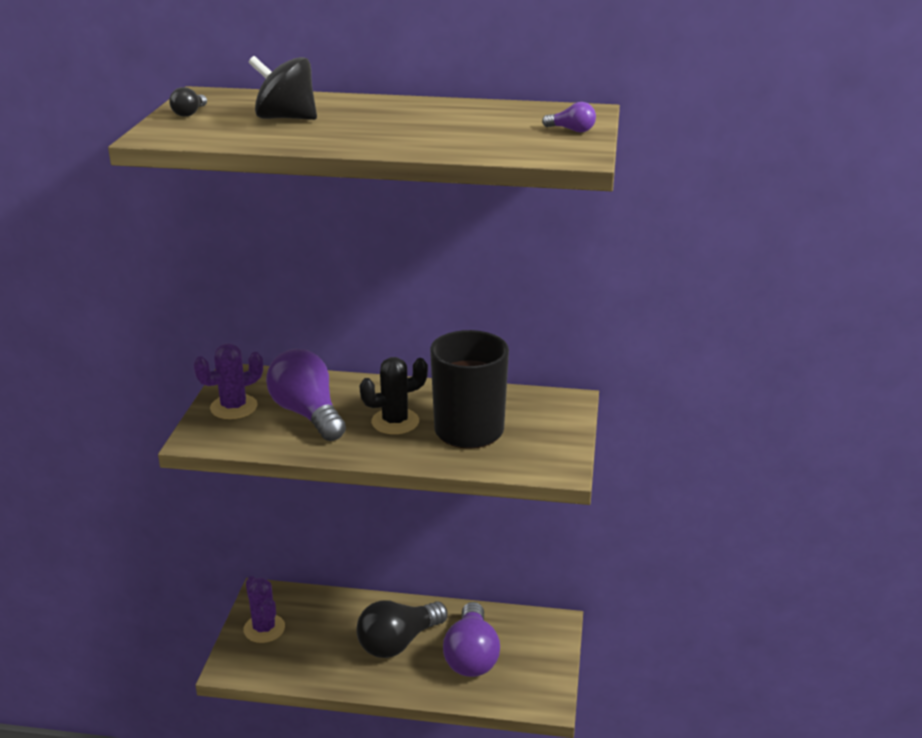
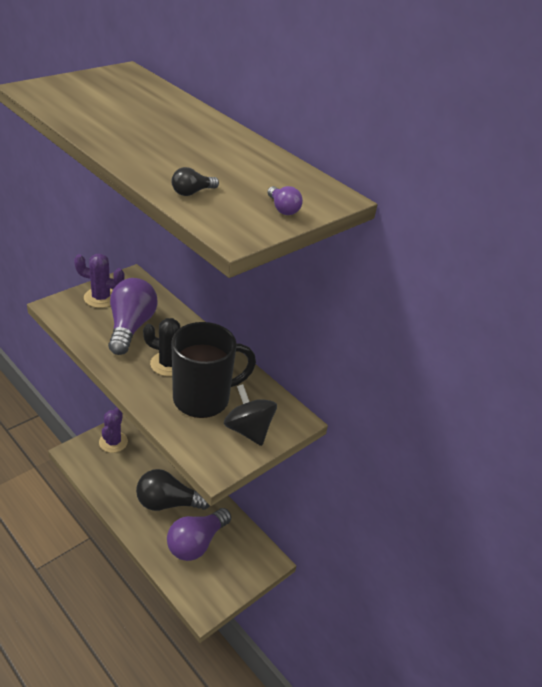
camera: 35 degrees right, 10 degrees up
black light bulb [169,87,207,117] -> black light bulb moved to [172,167,219,196]
black spinning top [248,56,317,120] -> black spinning top moved to [224,384,277,446]

